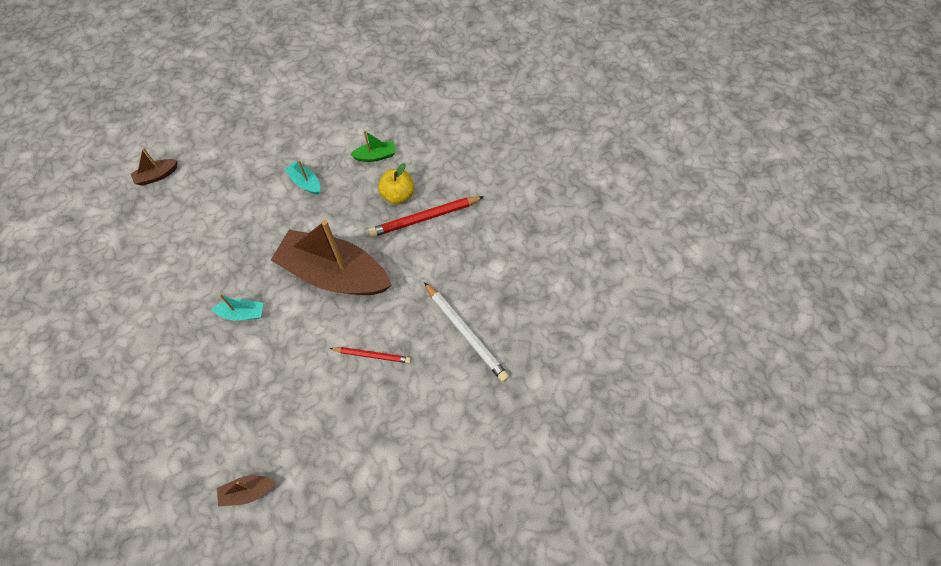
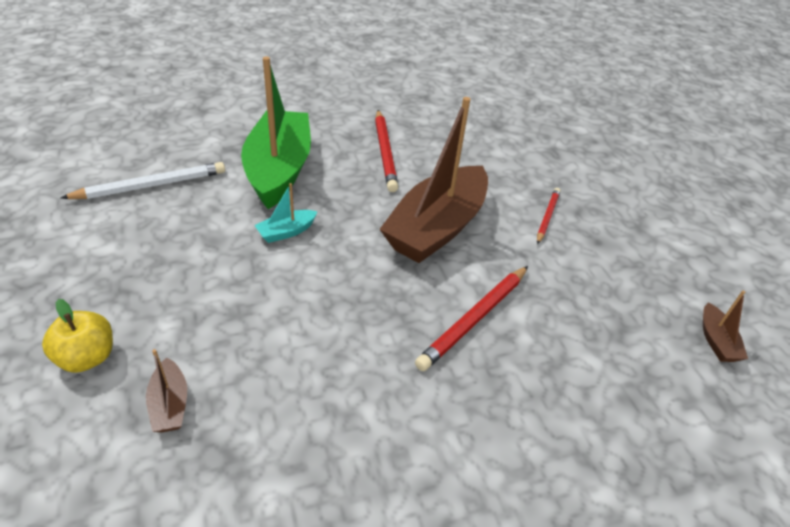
camera: 80 degrees left, 20 degrees down
turquoise boat [212,294,263,321] -> red pencil [415,266,528,371]
green boat [350,130,396,162] -> green boat [241,56,311,209], size x2.45
yellow apple [378,163,414,204] -> yellow apple moved to [42,299,113,373]
white pencil [424,282,509,382] -> white pencil moved to [61,162,225,199]

